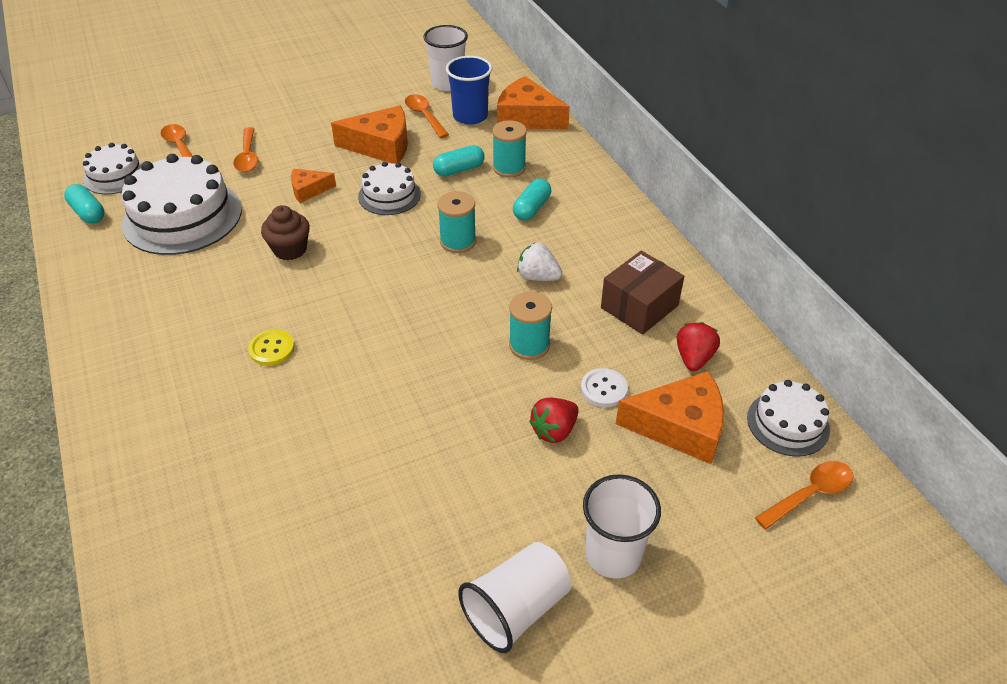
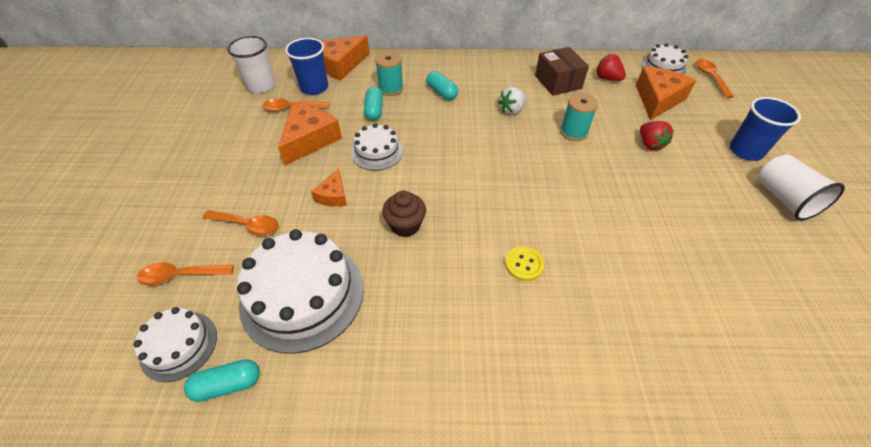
camera: 65 degrees left, 5 degrees up
turquoise spool [437,191,476,253] -> none
white button [581,368,628,407] -> none
white cup [583,474,661,579] -> blue cup [730,97,801,161]

